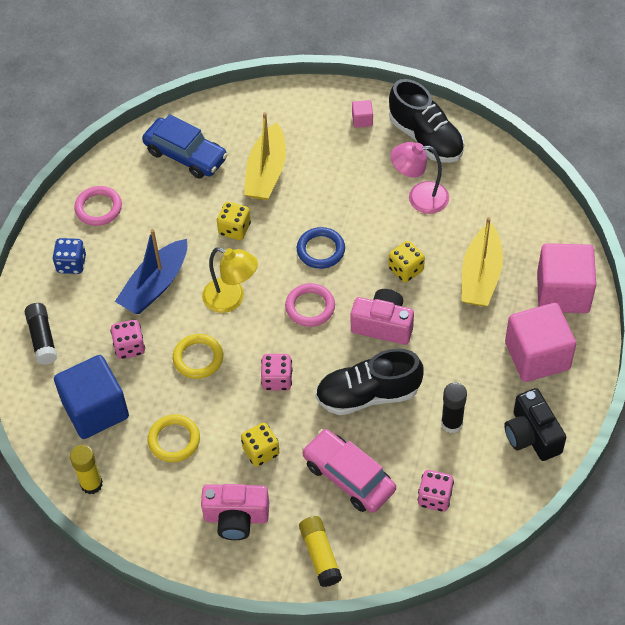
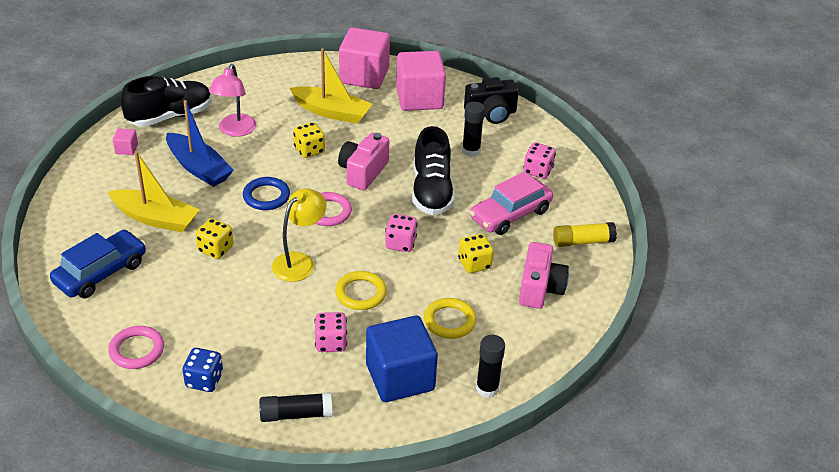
camera: 85 degrees left, 15 degrees down
yellow glue stick [70,445,103,494] -> black glue stick [476,335,505,398]
blue boat [115,229,187,314] -> blue boat moved to [166,100,233,187]

